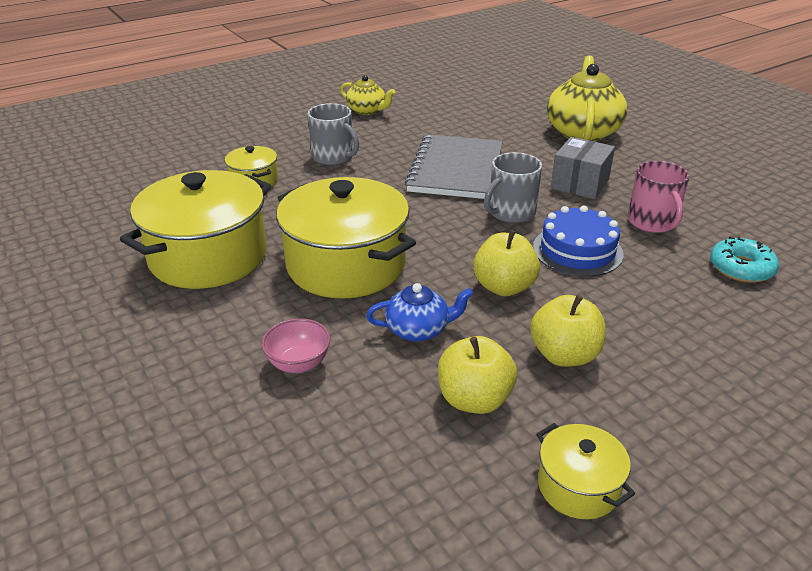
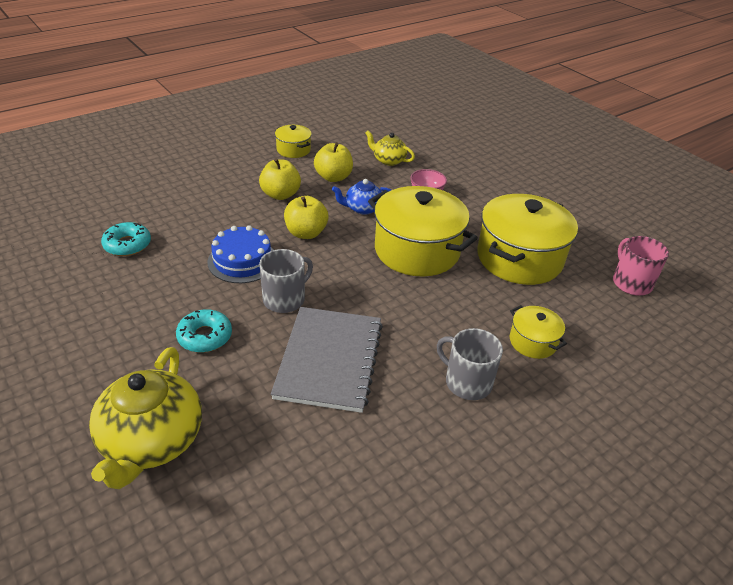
camera: 175 degrees right, 5 degrees up
yellow teapot [340,75,395,115] -> yellow teapot moved to [365,130,415,166]
grey box [551,137,615,199] -> turquoise donut [176,309,232,353]
pink mug [627,161,689,233] -> pink mug moved to [613,236,669,296]

